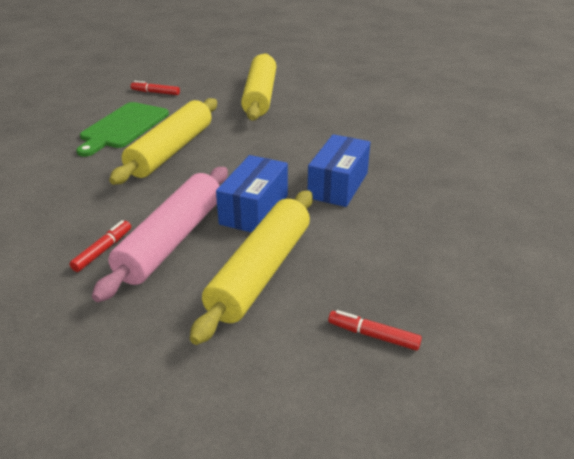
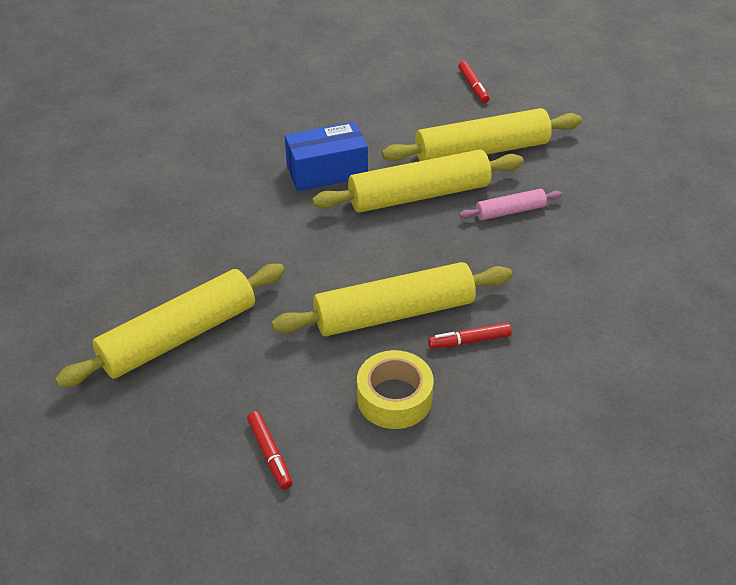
camera: 130 degrees left, 10 degrees up
red marker [69,220,131,272] -> red marker moved to [428,323,512,349]
green cutting board [76,102,169,157] -> yellow tape [357,350,434,429]
pink rolling pin [92,167,228,302] -> pink rolling pin [459,189,562,220], size x0.49
blue box [216,155,288,233] -> yellow rolling pin [312,150,523,212]

